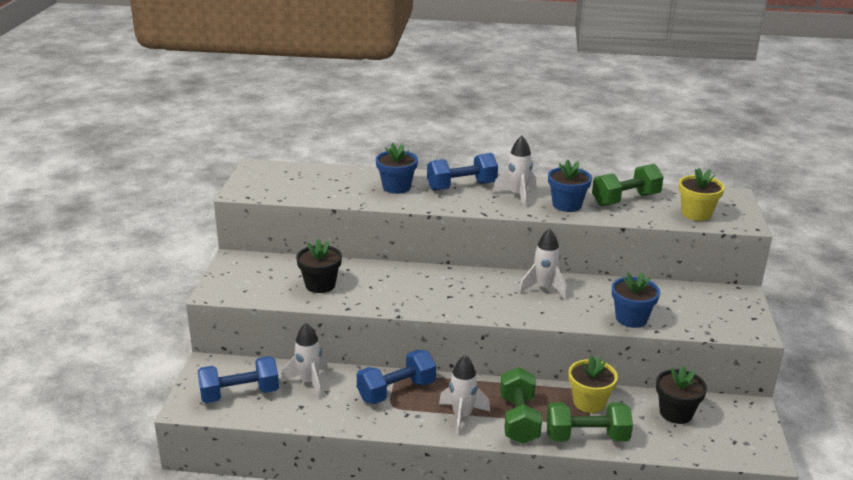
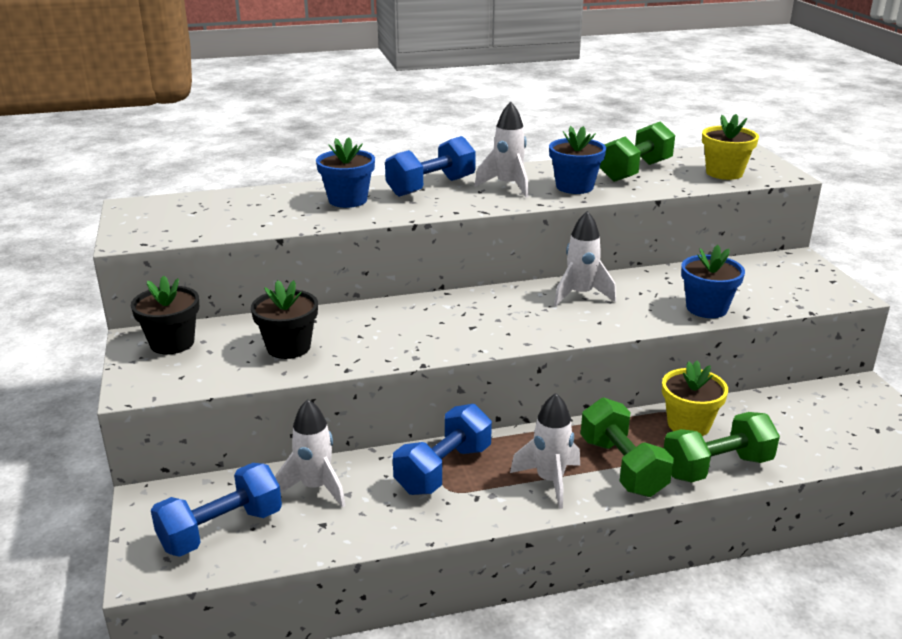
camera: 20 degrees left, 0 degrees up
black flower pot [656,365,707,424] -> black flower pot moved to [131,275,199,354]

